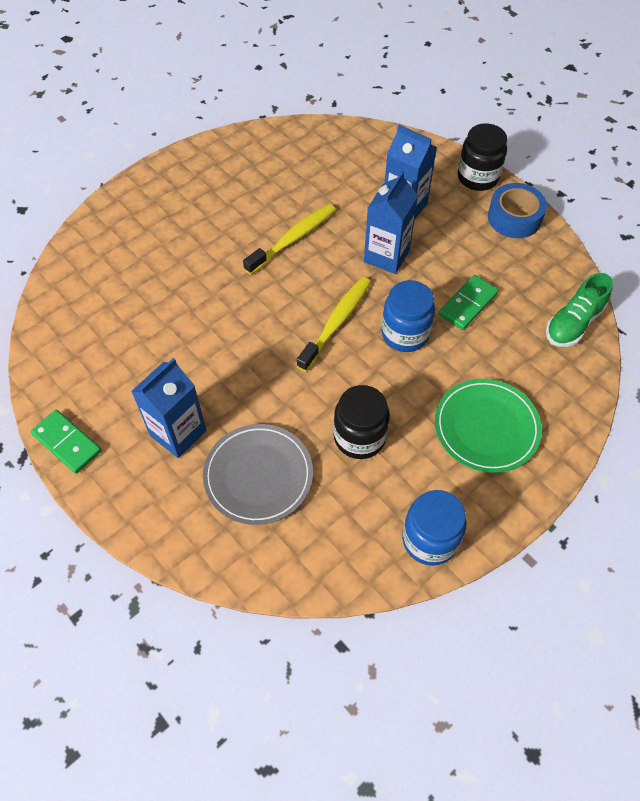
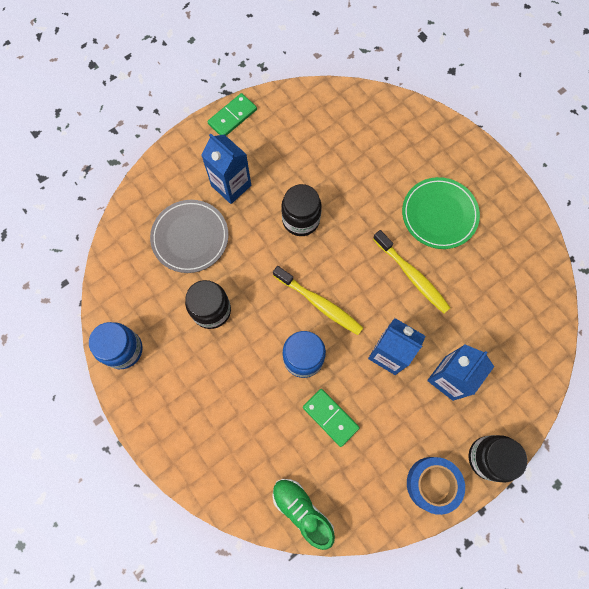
camera: 95 degrees right, 15 degrees up
green plate [435,379,542,473] -> green plate moved to [402,177,480,249]
none -> black jar [281,184,322,236]

